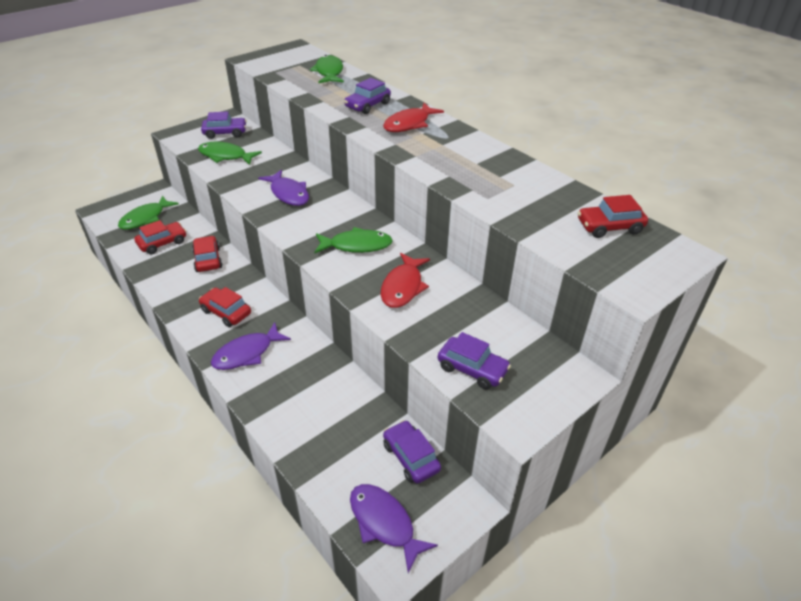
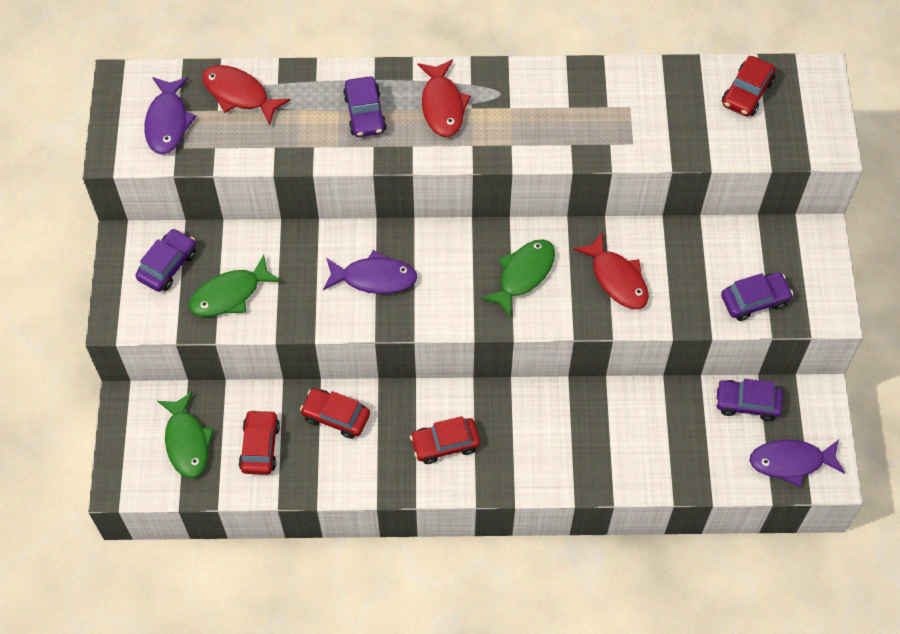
camera: 50 degrees left, 20 degrees up
purple fish [211,322,291,370] -> purple fish moved to [144,77,196,154]
green fish [310,55,344,83] -> red fish [202,65,291,126]

